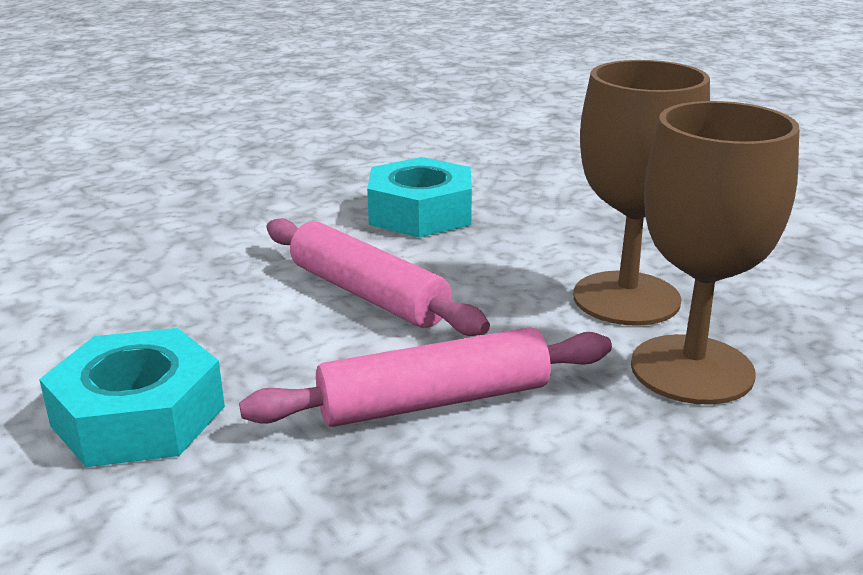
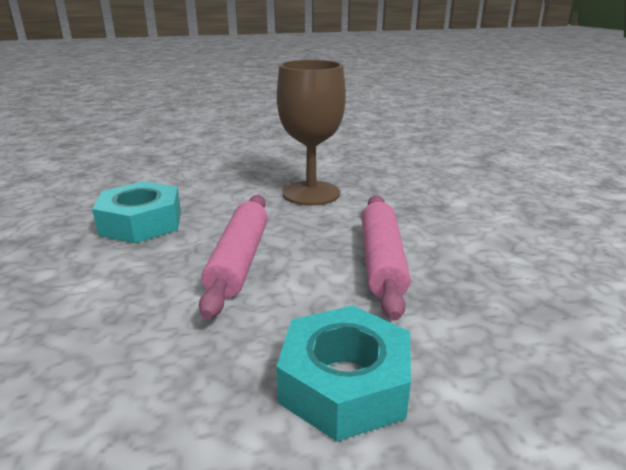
camera: 70 degrees left, 0 degrees up
pink rolling pin [266,218,490,336] -> pink rolling pin turned 60 degrees counterclockwise [199,195,268,319]
brown goblet [631,101,800,405] -> none

